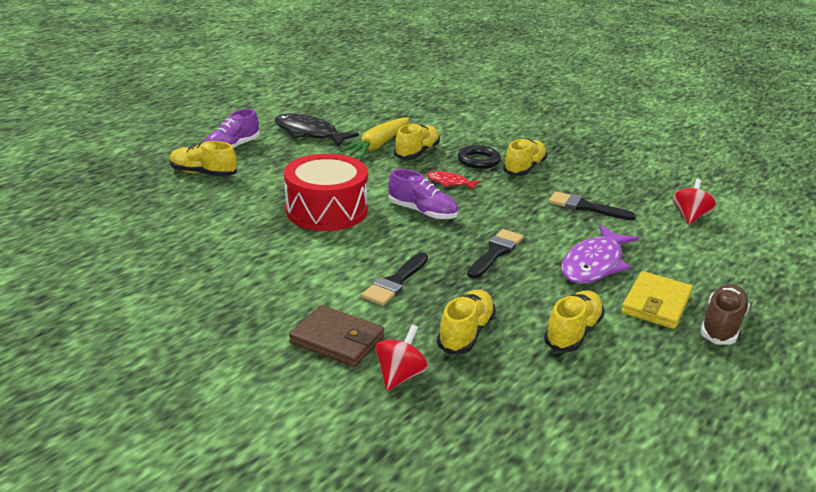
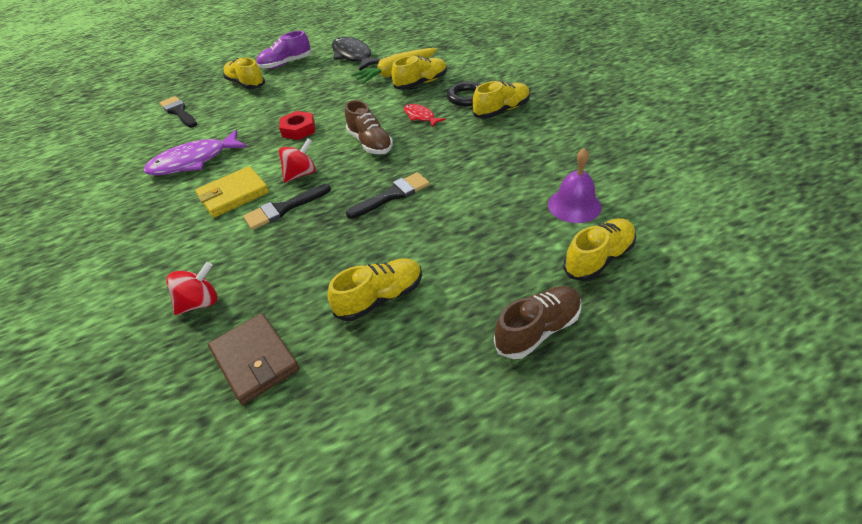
camera: 30 degrees right, 15 degrees up
red drum [284,154,368,231] -> red nut [279,111,315,140]
brown wallet [289,305,384,367] -> brown wallet moved to [208,313,299,405]
purple shoe [388,169,458,220] -> brown shoe [345,100,393,154]
yellow shoe [437,289,496,354] -> yellow shoe moved to [563,218,636,281]
black brush [549,191,636,220] -> black brush moved to [159,96,197,128]
purple fish [561,225,639,284] -> purple fish moved to [144,130,247,176]
yellow wallet [621,271,693,329] -> yellow wallet moved to [195,166,269,217]
red spinning top [673,179,716,224] -> red spinning top moved to [279,138,316,183]
none -> purple bell [548,148,602,223]

